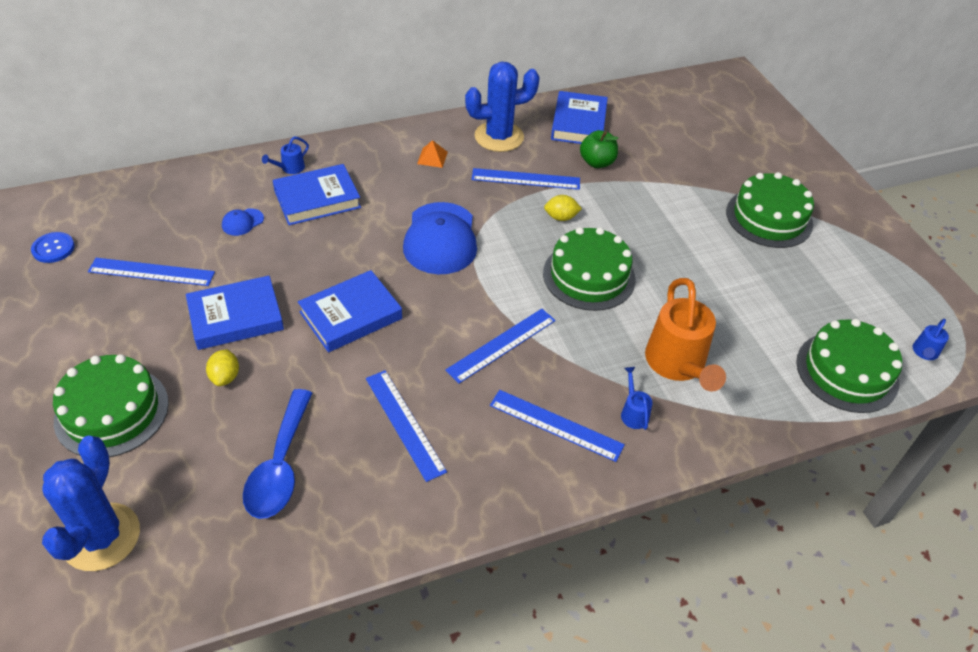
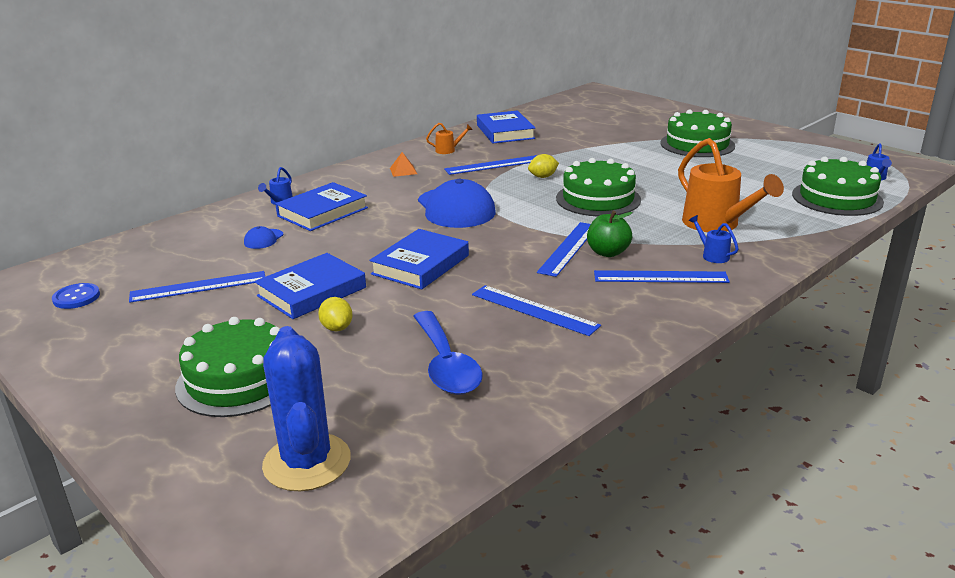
camera: 20 degrees left, 20 degrees down
blue cactus [465,62,540,152] -> orange watering can [426,123,473,154]
green apple [580,130,618,168] -> green apple moved to [587,211,633,257]

